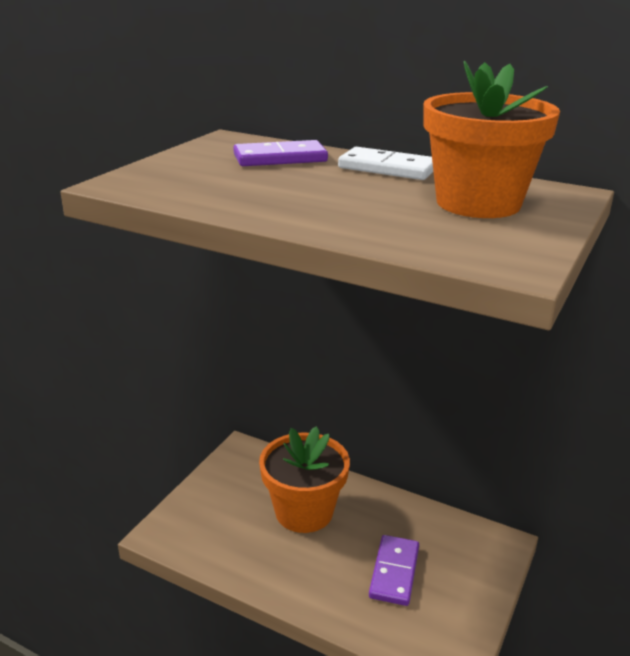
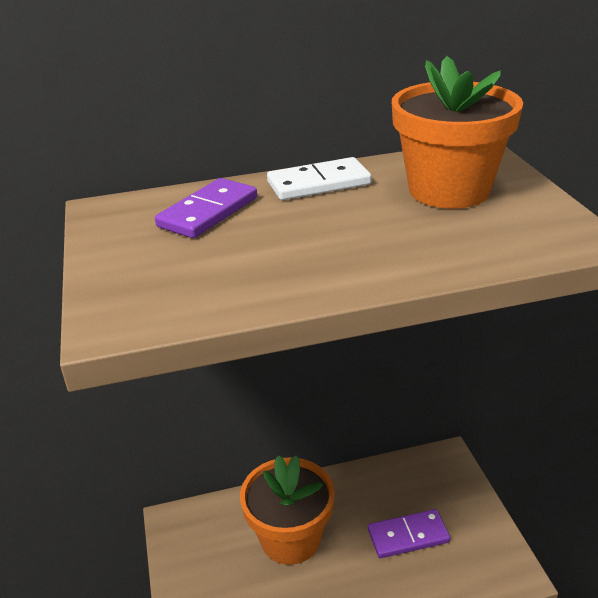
camera: 40 degrees left, 5 degrees up
purple domino [369,535,419,606] -> purple domino turned 75 degrees counterclockwise [368,509,450,558]

